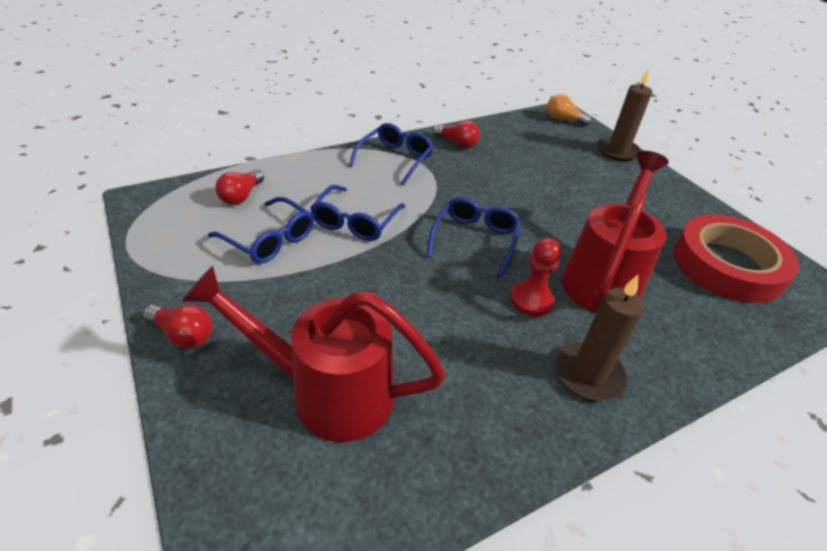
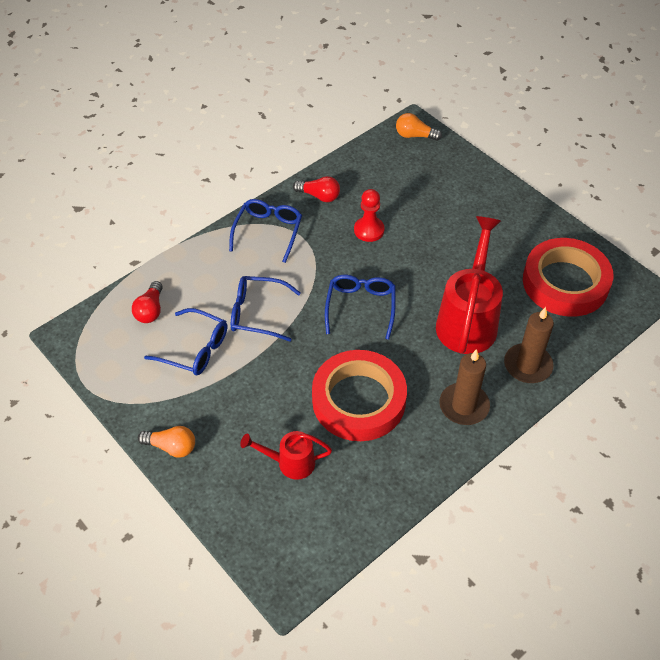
camera: 10 degrees left, 10 degrees up
red light bulb [143,305,213,349] -> orange light bulb [138,426,195,458]
red watering can [181,266,446,442] -> red watering can [240,431,332,480], size x0.53
blue glasses [310,185,406,241] -> blue glasses turned 90 degrees clockwise [231,276,301,342]
red pawn [510,238,561,316] -> red pawn moved to [354,189,385,242]
brown candle [597,69,652,161] -> brown candle moved to [504,307,554,383]
none -> red tape [312,350,407,441]

